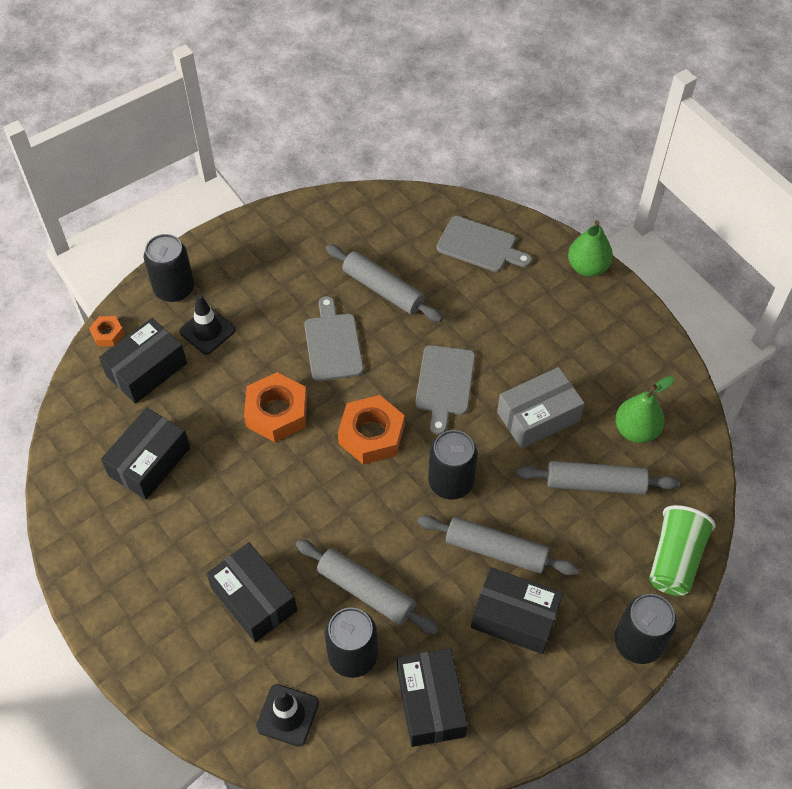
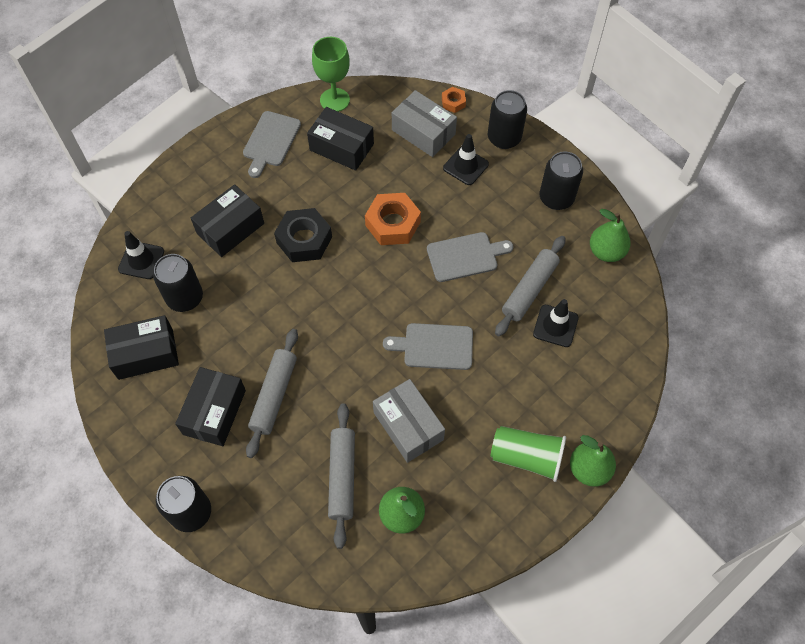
camera: 85 degrees right, 5 degrees up
black box [99,318,187,404] -> grey box [392,90,457,157]
grey rolling pin [296,540,439,635] -> none
orange nut [338,395,405,465] -> none
black can [428,430,478,500] -> black can moved to [540,151,583,210]
grey cutting board [437,216,532,272] -> grey cutting board moved to [243,111,301,178]
green cup [649,505,716,596] -> green cup moved to [490,426,566,482]
none -> black nut [274,208,332,262]
none -> green goblet [312,37,350,112]
none -> black traffic cone [533,299,579,347]
none -> green pear [590,209,630,262]

